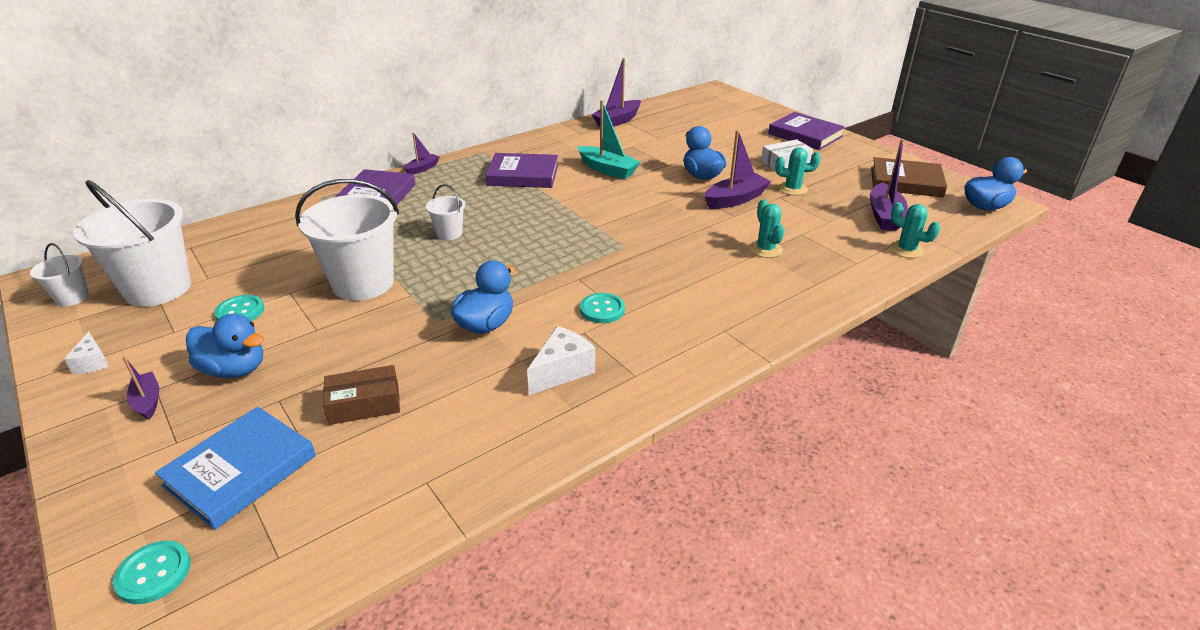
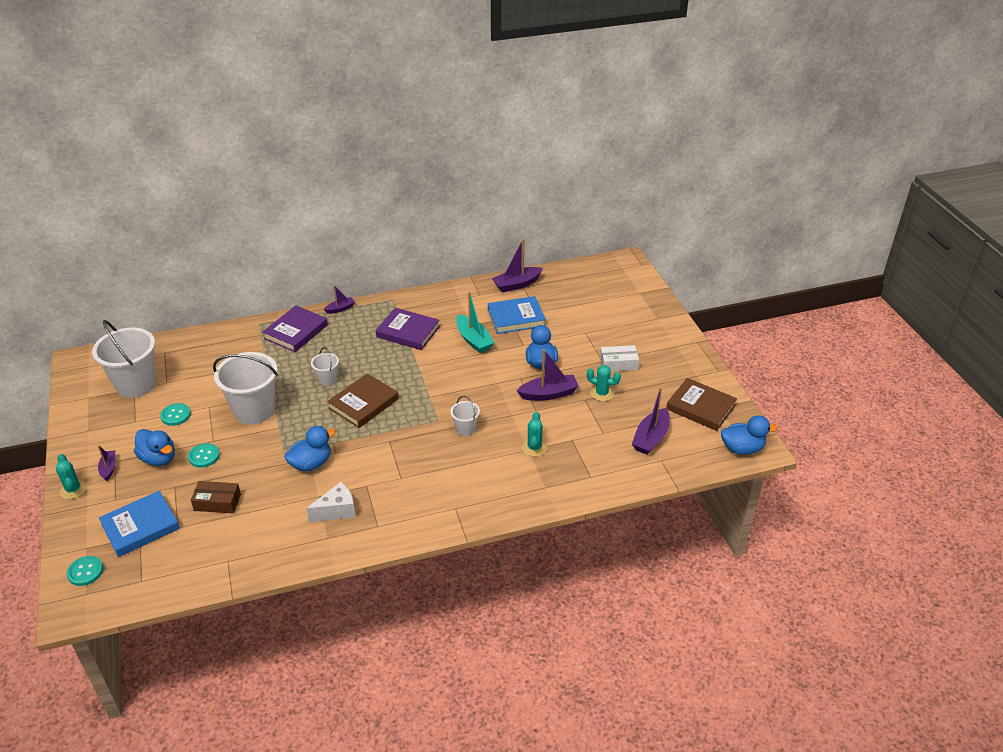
camera: 20 degrees right, 5 degrees up
white bucket [30,243,89,306] -> white bucket moved to [450,396,480,436]
white cheese [64,331,109,374] -> none
turquoise button [580,293,625,323] -> turquoise button moved to [188,443,220,468]
purple book [768,112,845,150] -> none
turquoise cactus [890,202,940,258] -> turquoise cactus moved to [56,454,87,499]
none -> brown book [327,374,399,428]
none -> blue book [488,296,546,334]

